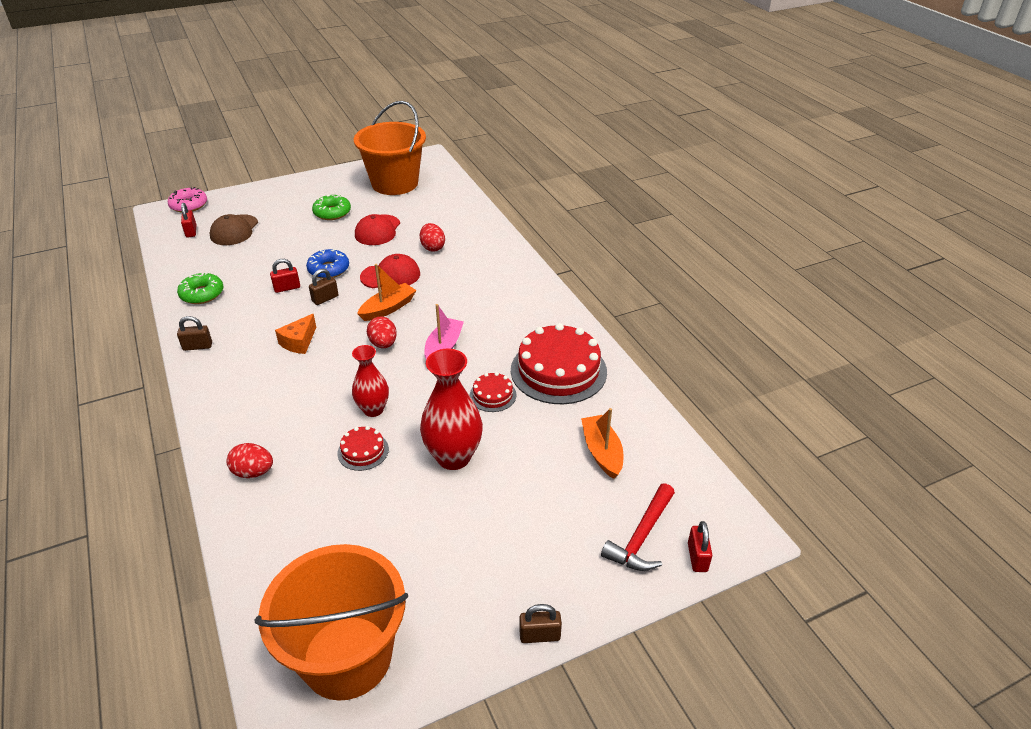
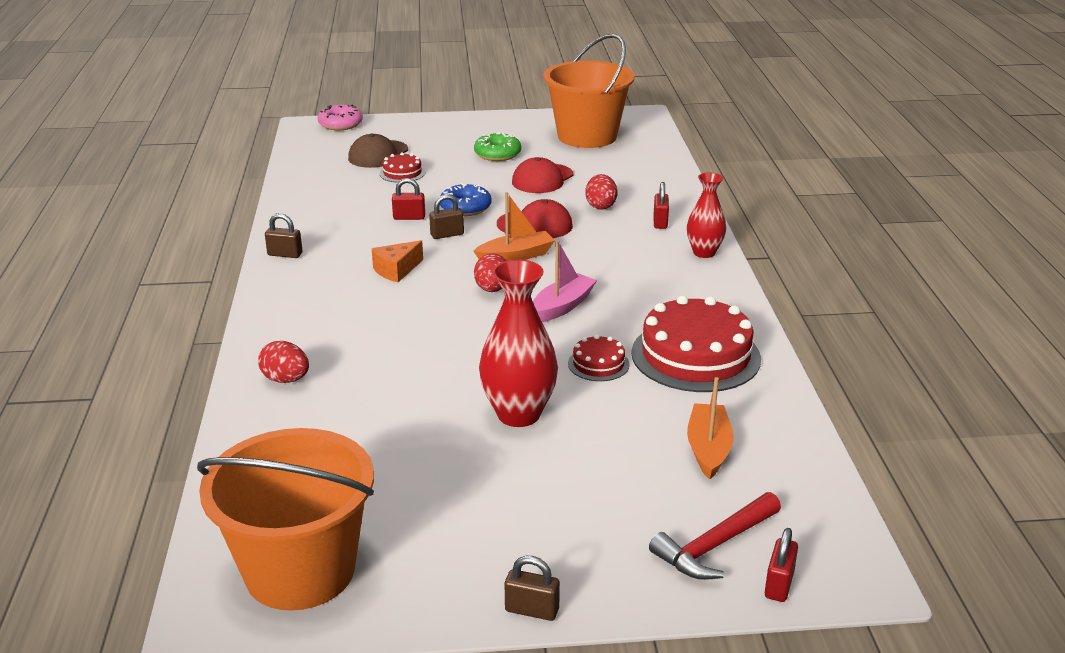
camera: 20 degrees right, 10 degrees down
green donut [177,272,223,304] -> none
red padlock [181,203,196,238] -> red padlock moved to [654,182,669,229]
red cake [337,426,389,471] -> red cake moved to [380,152,425,183]
red vase [352,345,389,417] -> red vase moved to [687,172,726,258]

